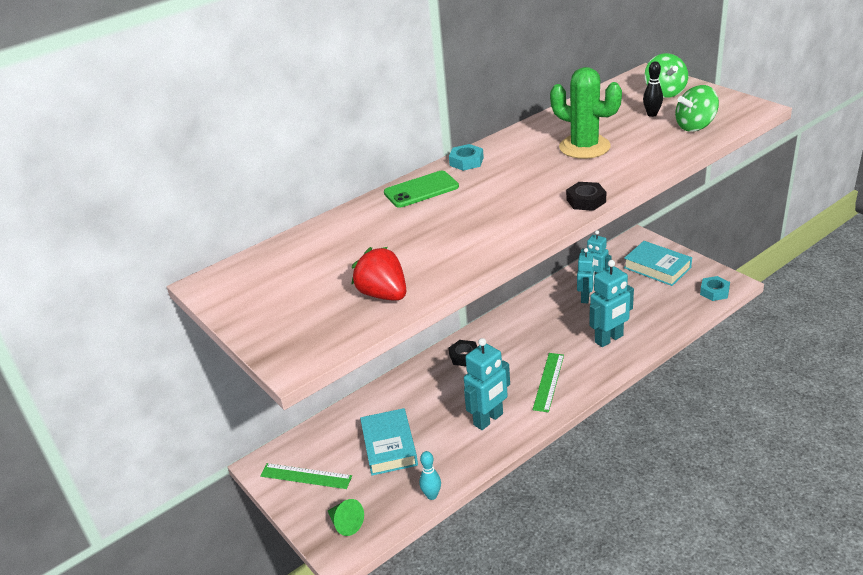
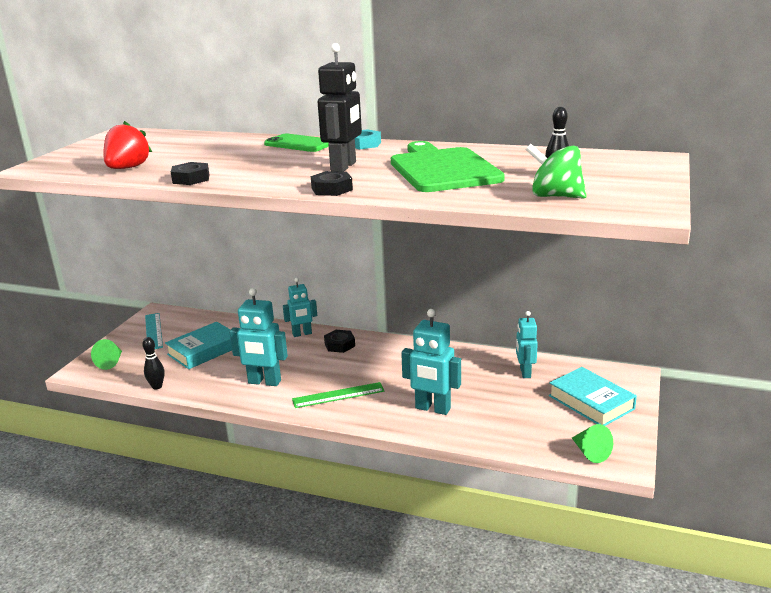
camera: 55 degrees right, 10 degrees down
green ruler [260,463,352,489] -> turquoise ruler [145,313,163,349]
turquoise bowling pin [419,451,441,500] -> black bowling pin [142,337,164,390]
green cactus [550,67,622,159] -> green cutting board [391,141,505,192]
turquoise robot [577,248,595,303] -> turquoise robot moved to [283,278,317,337]
turquoise book [624,241,692,286] -> turquoise book turned 45 degrees counterclockwise [549,367,637,426]
green spinning top [645,53,688,98] -> none
turquoise nut [700,276,730,301] -> green cone [572,424,613,463]
none -> black nut [171,162,209,185]
none -> black robot [318,43,362,172]

